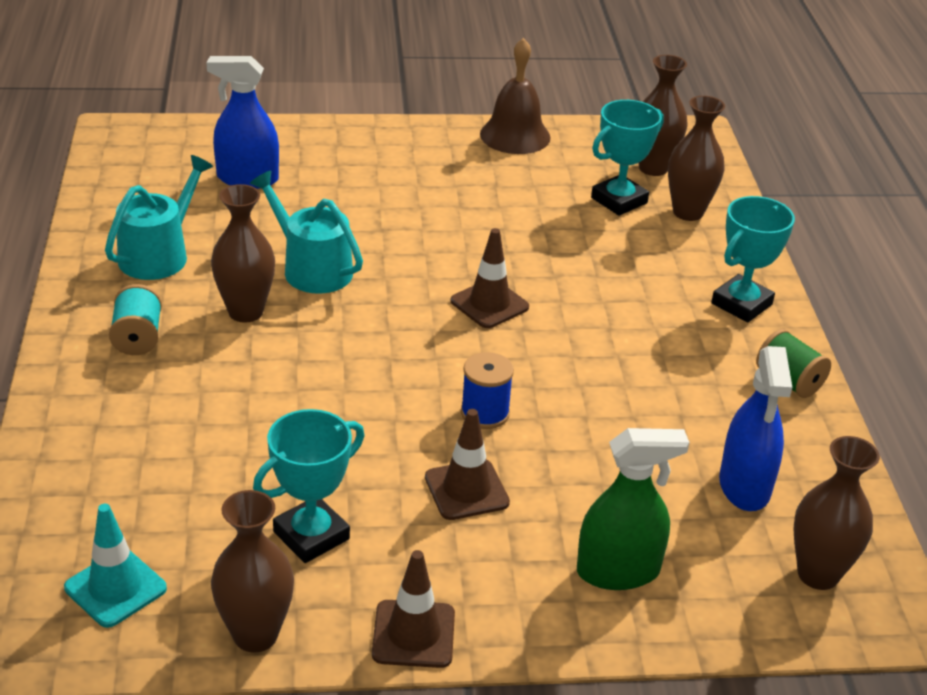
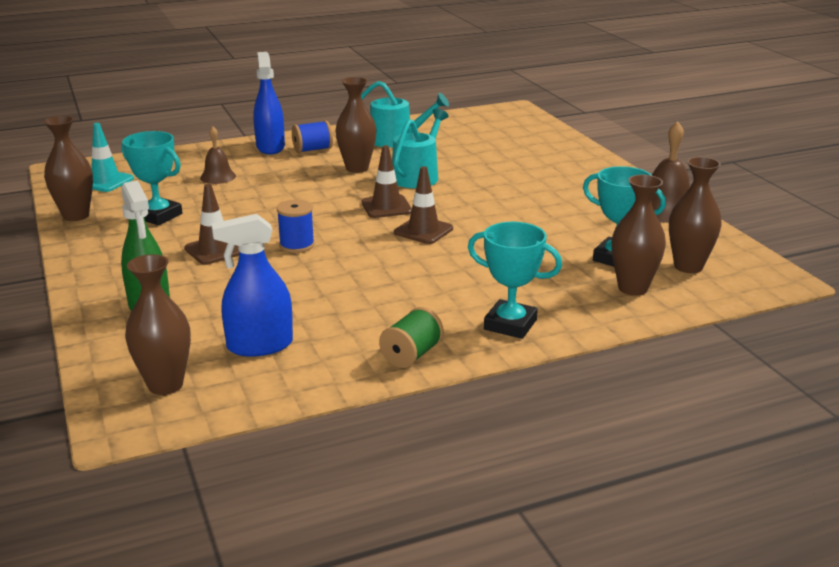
camera: 75 degrees right, 10 degrees down
turquoise spool [109,284,162,355] -> blue spool [292,120,333,153]
blue spray bottle [206,56,279,189] -> blue spray bottle moved to [253,52,285,154]
brown traffic cone [372,550,455,668] -> brown traffic cone moved to [362,145,412,218]
none -> brown bell [200,126,236,184]

